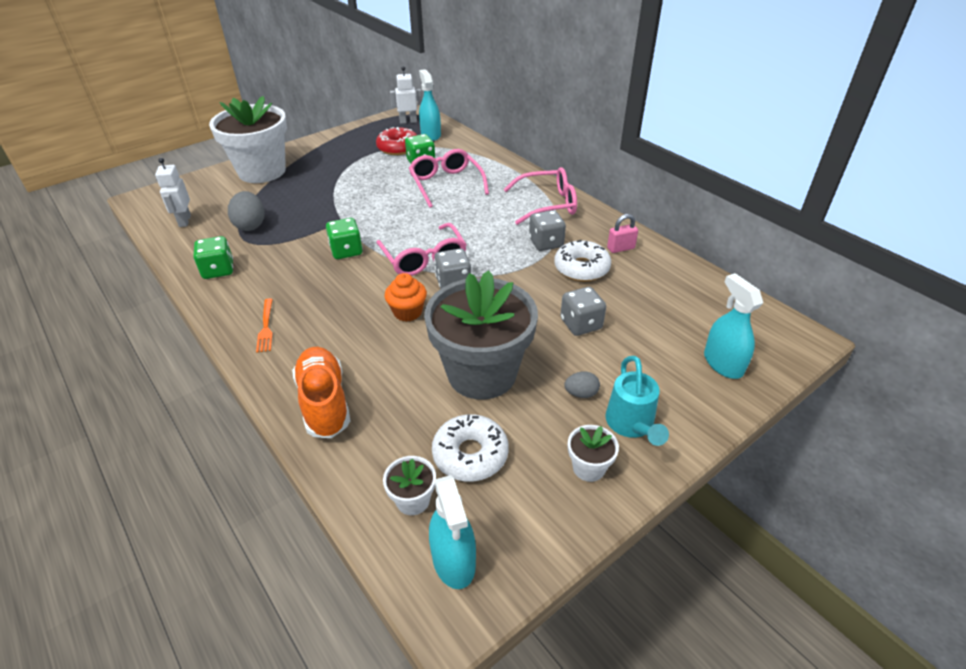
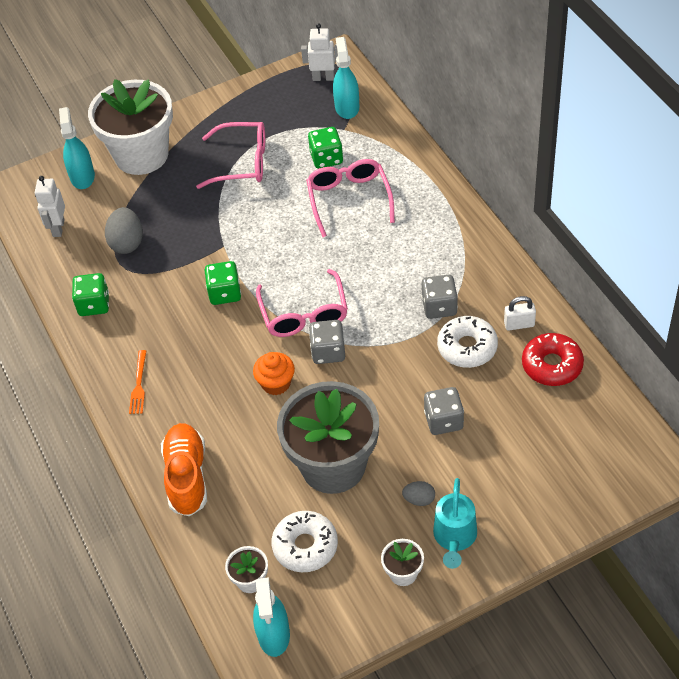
camera: 15 degrees right, 10 degrees up
red donut [376,127,417,155] -> red donut moved to [522,333,584,386]
pink glasses [503,167,577,225] -> pink glasses moved to [196,122,265,189]
pink padlock [607,214,638,253] -> white padlock [504,296,536,331]
turquoise spray bottle [704,273,763,379] -> turquoise spray bottle moved to [59,107,95,189]

